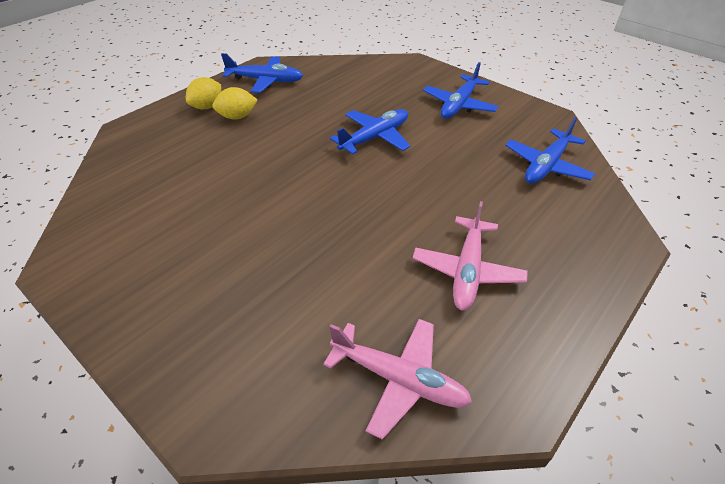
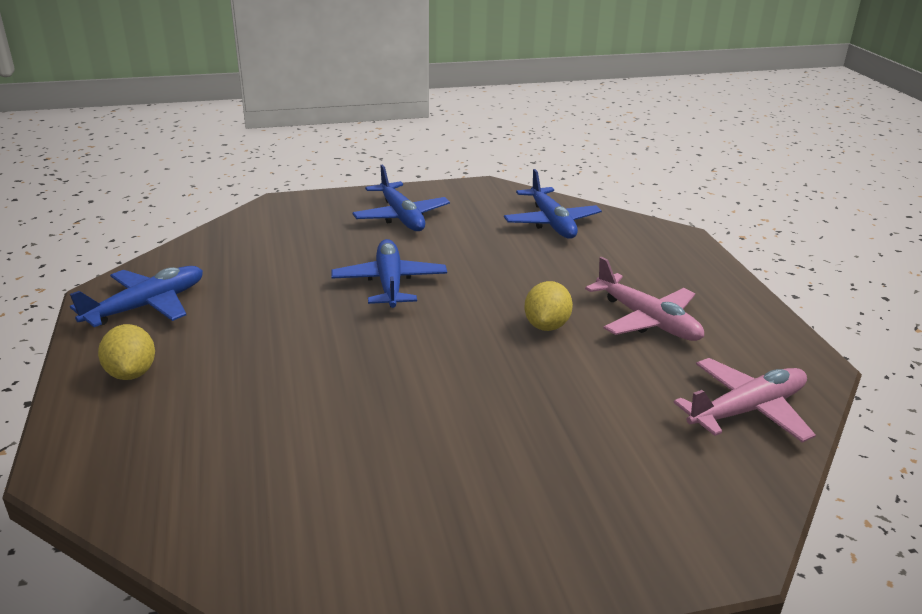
camera: 55 degrees left, 15 degrees down
yellow lemon [212,87,257,120] -> yellow lemon moved to [524,281,573,331]

